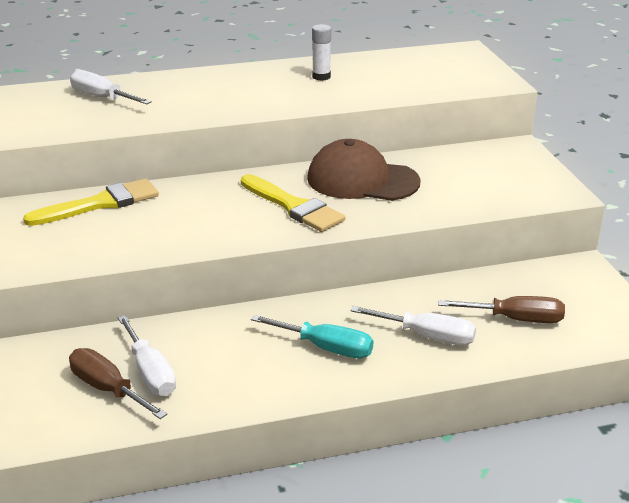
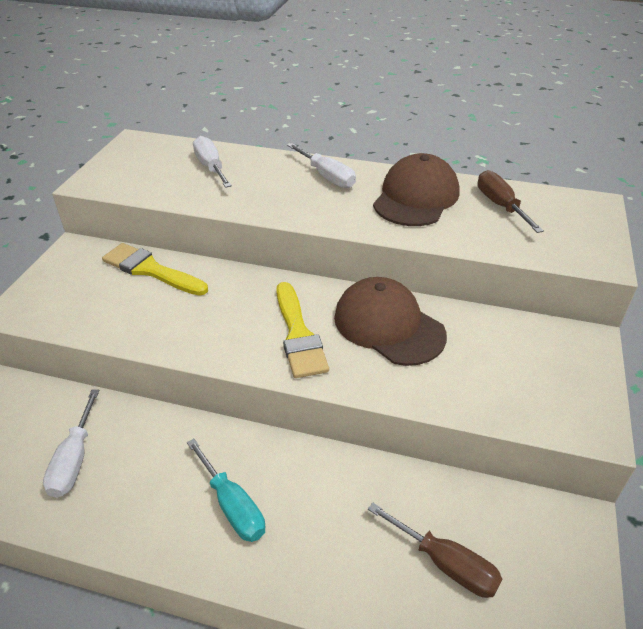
camera: 30 degrees right, 10 degrees up
yellow brush [23,178,159,226] -> yellow brush turned 150 degrees counterclockwise [102,243,208,296]
brown screwdriver [69,348,167,419] -> brown screwdriver moved to [478,170,544,233]
white glue stick [312,24,331,81] -> brown cap [373,153,460,226]
white screwdriver [351,306,476,346] -> white screwdriver moved to [287,143,356,188]

